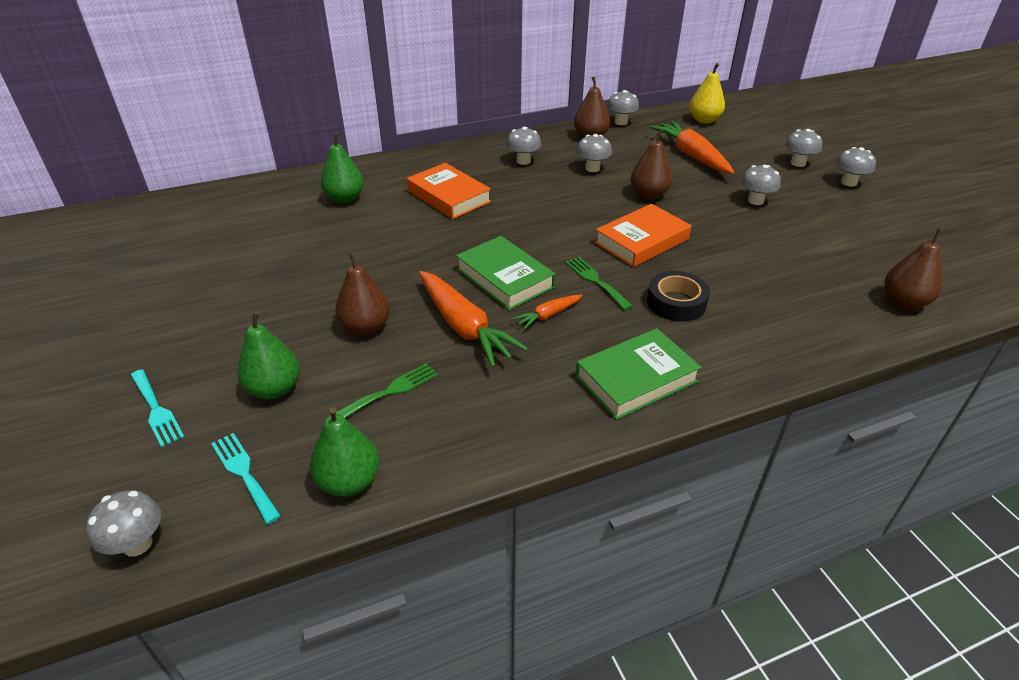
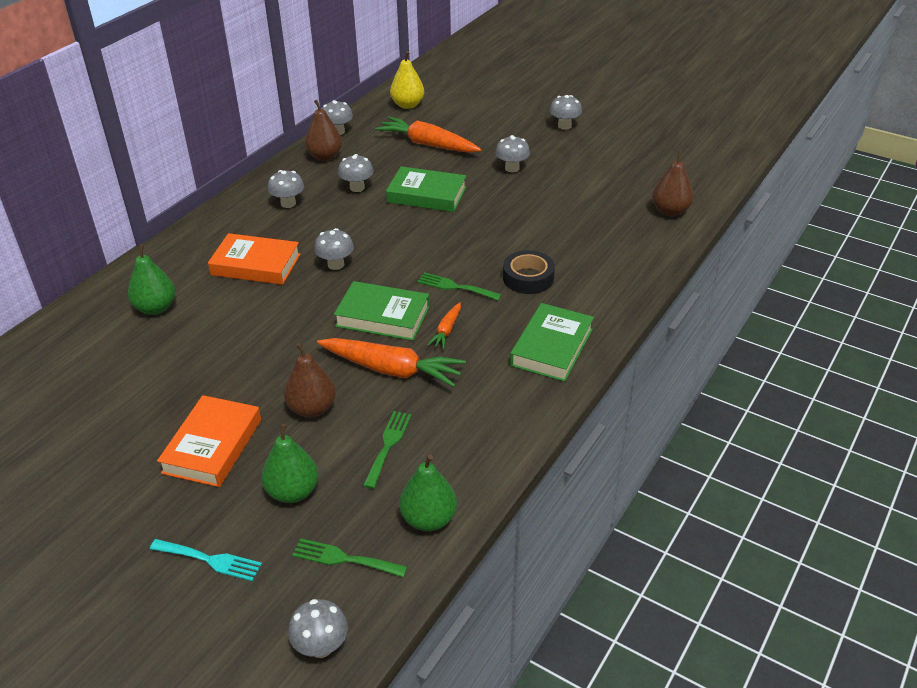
camera: 35 degrees left, 0 degrees up
turquoise fork [211,433,281,524] -> green fork [292,539,407,577]
orange book [595,204,691,267] -> orange book moved to [157,395,261,487]
brown pear [631,129,673,199] -> green book [386,166,466,212]
grey mushroom [785,129,822,167] -> grey mushroom moved to [314,228,354,270]

